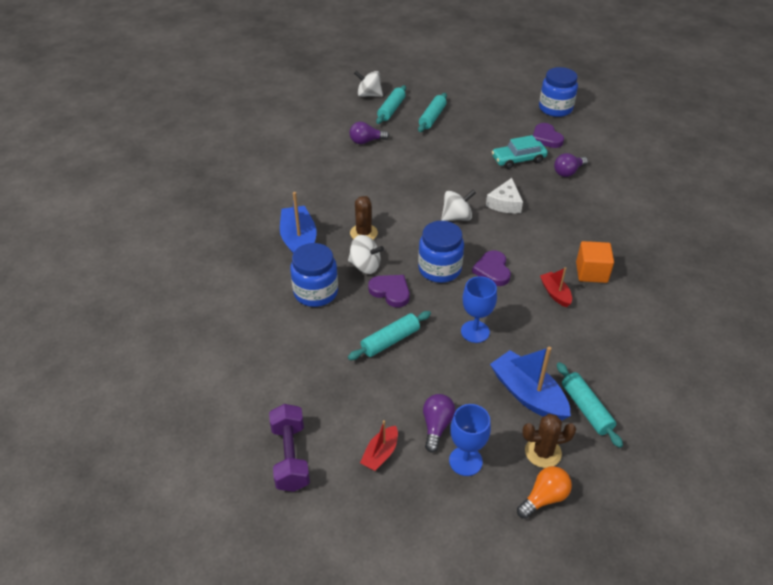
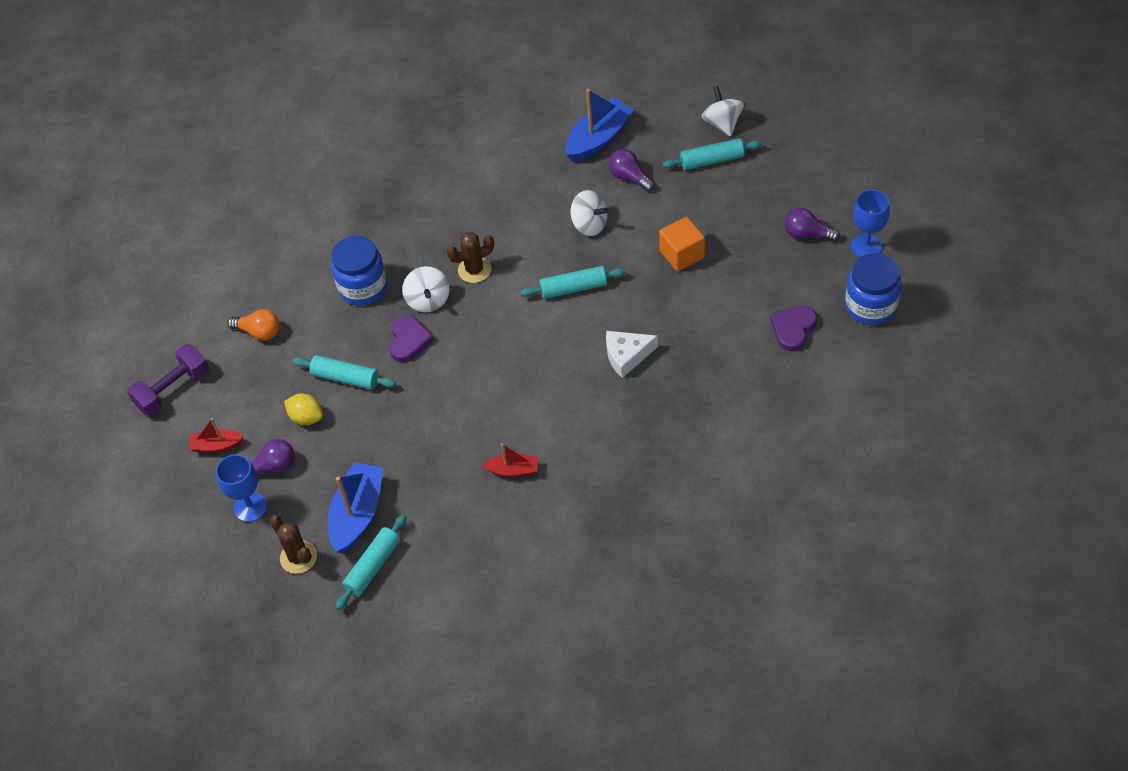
camera: 60 degrees right, 10 degrees up
blue boat [280,192,317,253] -> blue boat moved to [565,89,634,162]
turquoise rolling pin [418,93,447,132] -> turquoise rolling pin moved to [521,266,626,299]
blue jar [418,221,464,283] -> none
white spinning top [441,190,476,221] -> white spinning top moved to [571,190,608,236]
blue goblet [461,276,497,343] -> blue goblet moved to [851,190,890,257]
purple heart [472,250,511,286] -> none
turquoise car [492,135,548,169] -> none
orange light bulb [517,466,572,519] -> orange light bulb moved to [227,309,280,340]
red boat [540,267,572,307] -> red boat turned 60 degrees clockwise [482,444,538,477]
purple light bulb [554,153,588,177] -> purple light bulb moved to [784,208,840,242]
orange cube [576,241,614,283] -> orange cube moved to [659,217,705,271]
none -> yellow lemon [284,394,323,425]

